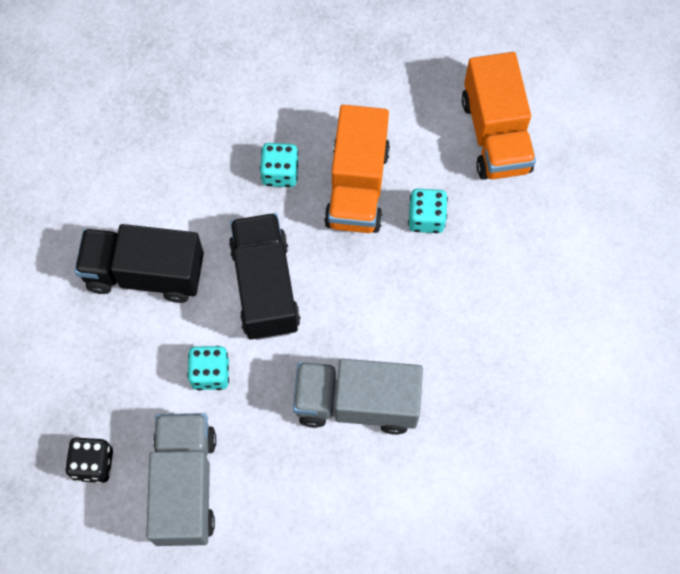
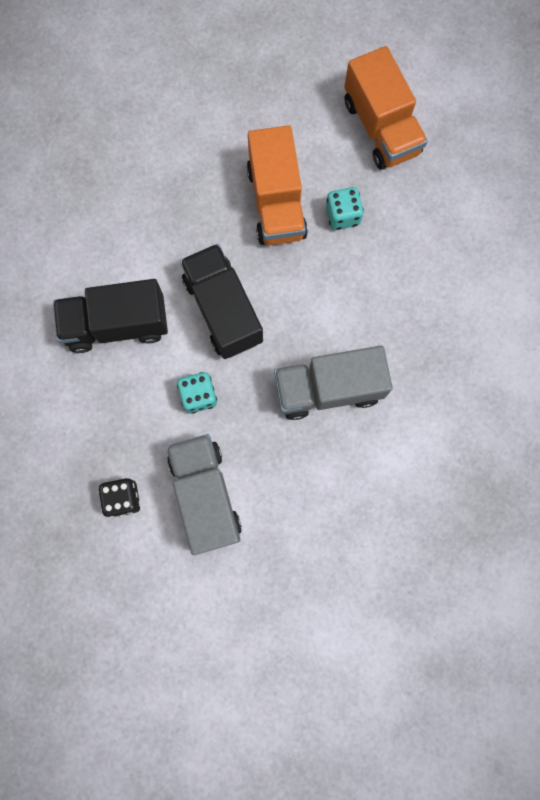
camera: 15 degrees left, 10 degrees up
turquoise dice [260,143,298,188] -> none

